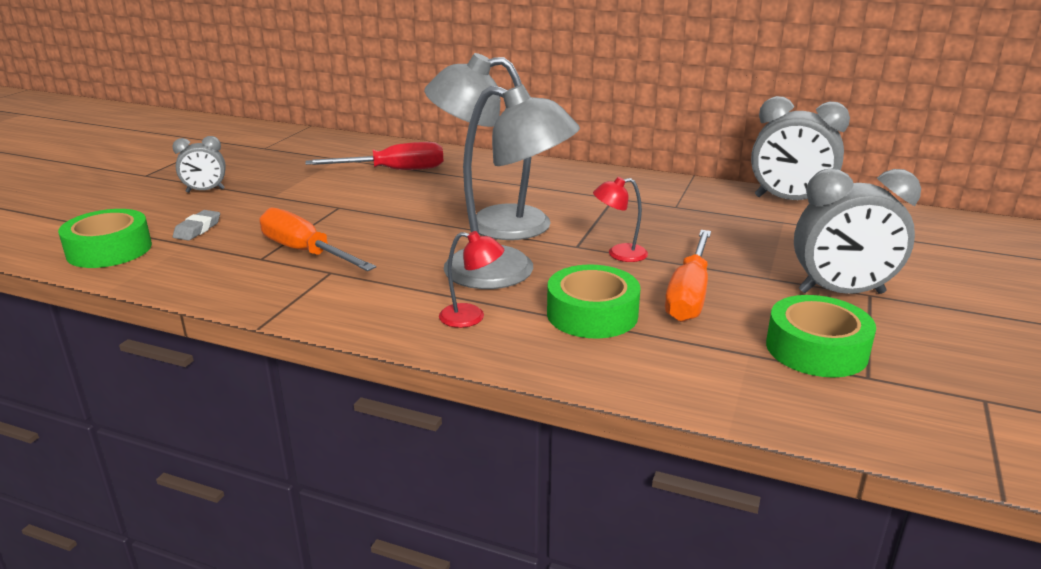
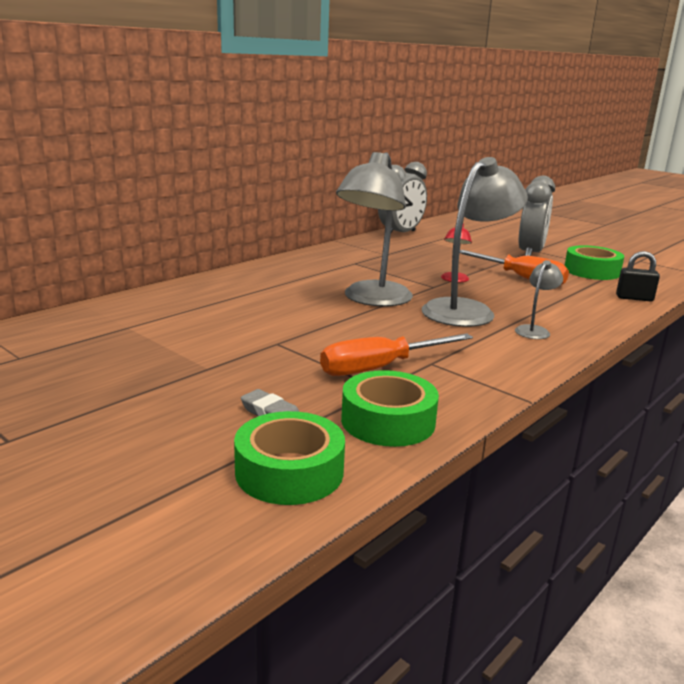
camera: 70 degrees left, 5 degrees down
grey clock [172,136,226,193] -> none
red screwdriver [305,142,443,170] -> none
red lamp [439,231,504,328] -> grey lamp [515,260,563,339]
green tape [547,264,640,338] -> green tape moved to [341,370,439,447]
none -> black padlock [616,251,660,302]

